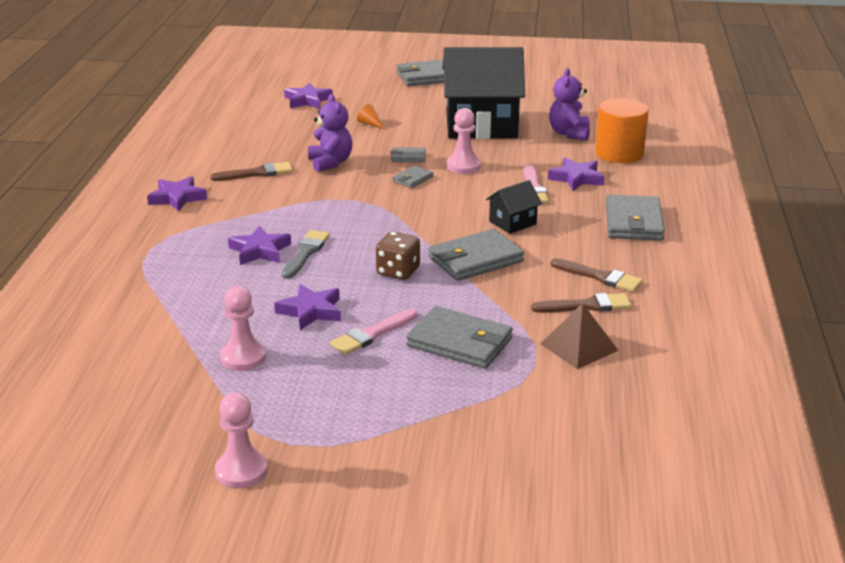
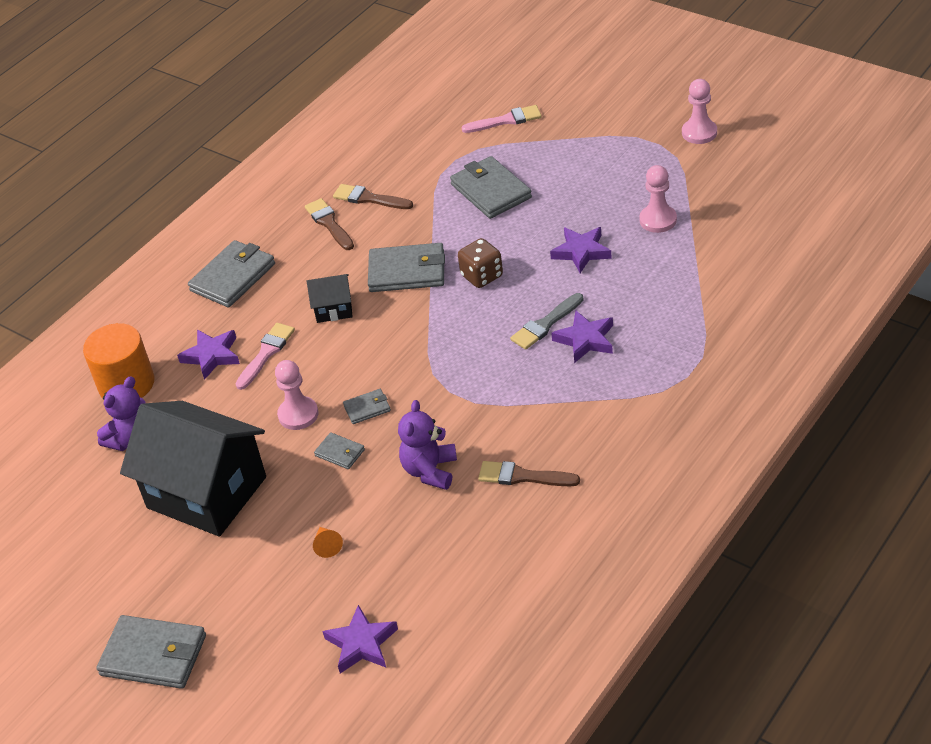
camera: 145 degrees left, 15 degrees up
purple star [147,176,207,212] -> none
pink brush [330,309,417,355] -> pink brush moved to [461,105,542,133]
brown pyramid [540,303,619,369] -> none

